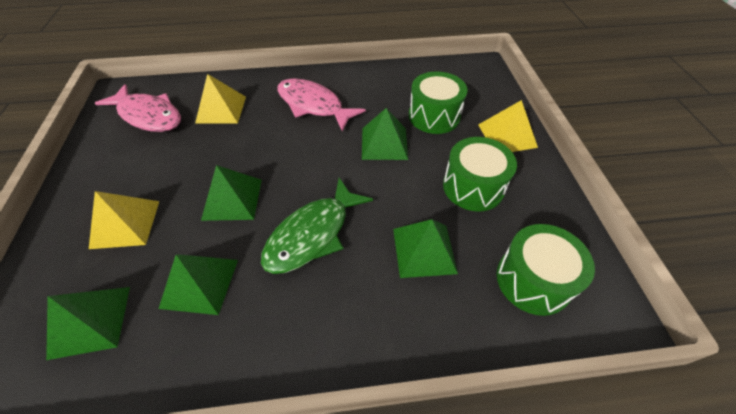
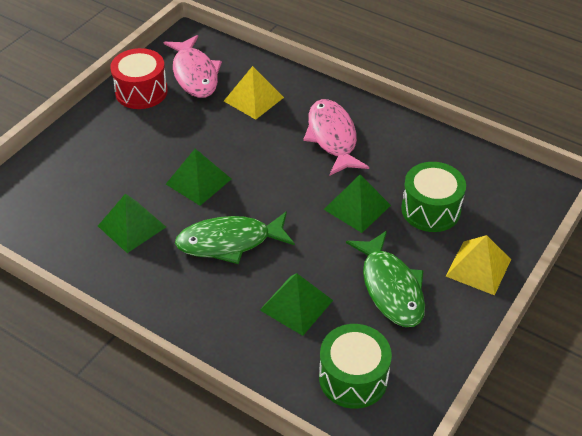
camera: 40 degrees right, 5 degrees down
green pyramid [46,287,130,360] -> none
yellow pyramid [89,191,159,249] -> none
green drum [443,137,517,211] -> green fish [346,231,425,327]
none -> red drum [110,48,168,109]

